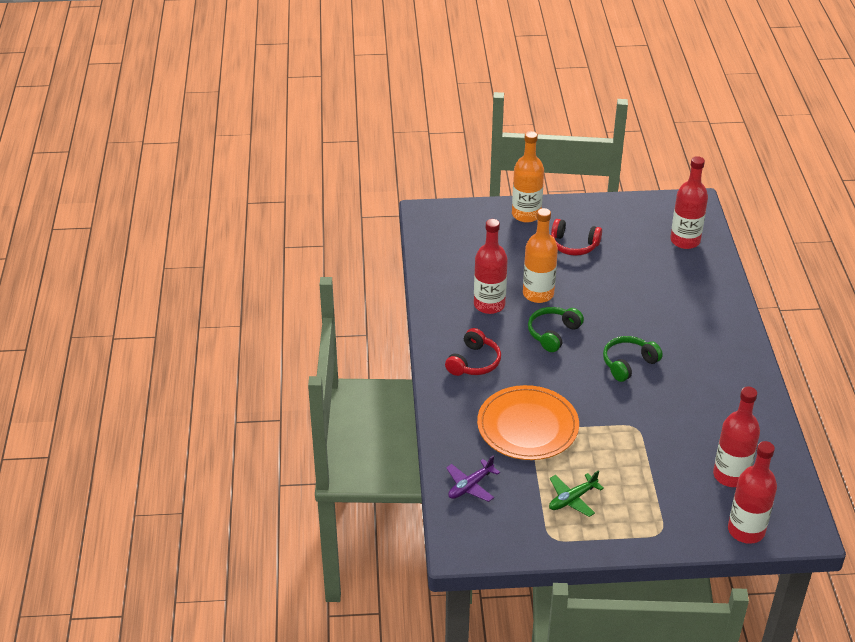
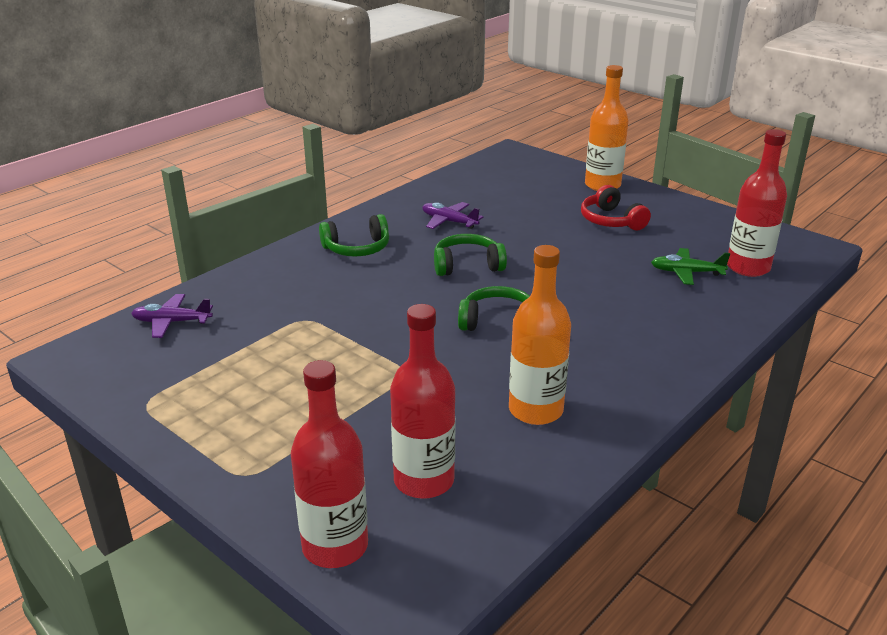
camera: 45 degrees right, 10 degrees down
red headphones [445,328,501,376] -> green headphones [319,214,389,256]
red bottle [474,219,508,314] -> purple plane [422,202,483,229]
orange plate [477,385,579,460] -> none
orange bottle [523,208,558,303] -> orange bottle moved to [509,245,571,425]
green plane [549,471,604,517] -> green plane moved to [651,248,730,285]

